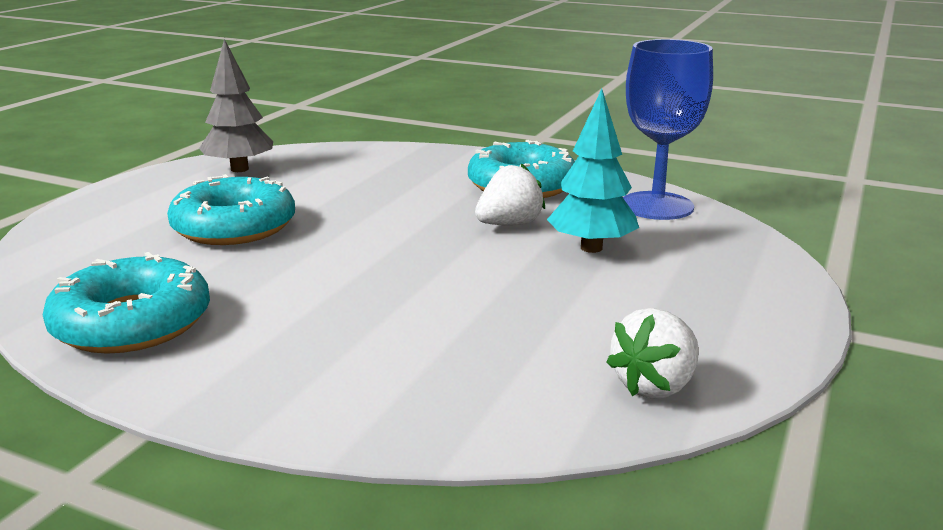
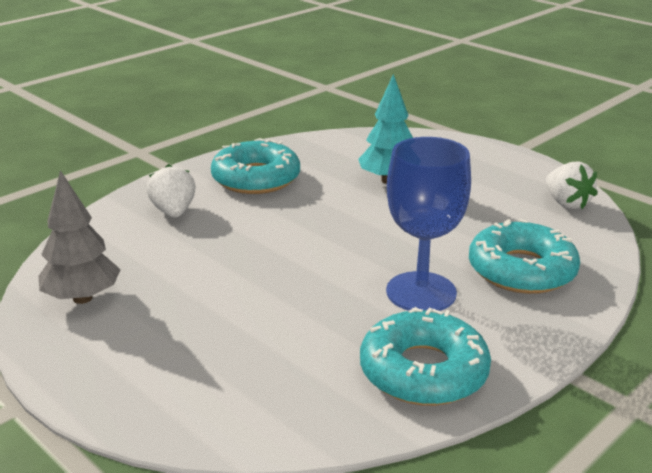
camera: 70 degrees left, 5 degrees up
turquoise donut [167,174,295,245] -> turquoise donut moved to [469,219,580,294]
white strawberry [475,163,545,225] -> white strawberry moved to [147,164,196,218]
blue goblet [623,39,713,220] -> blue goblet moved to [386,137,471,311]

